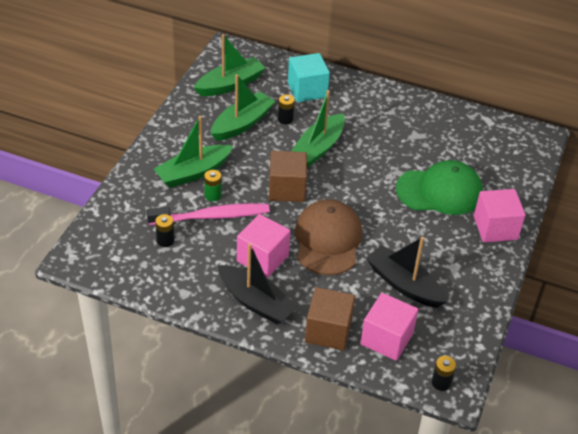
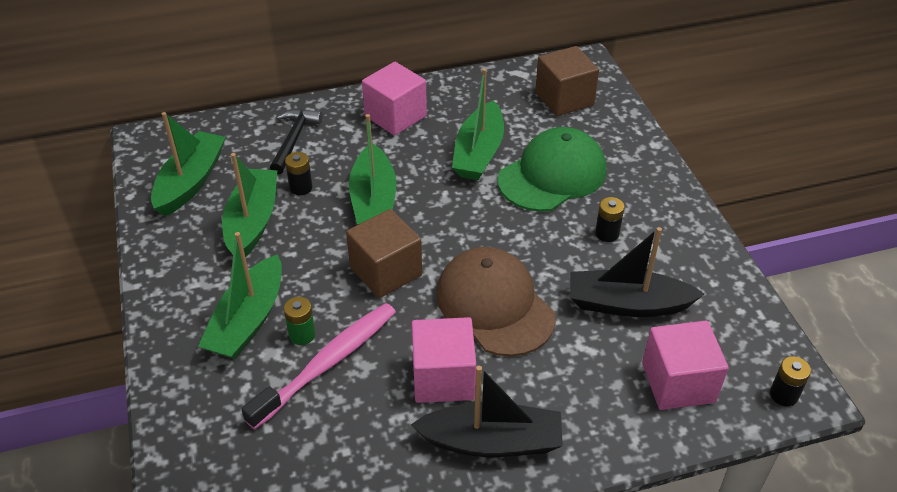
camera: 35 degrees left, 0 degrees up
black battery [155,214,174,247] -> black battery moved to [595,197,624,242]
turquoise cube [288,53,330,102] -> black hammer [270,109,323,174]
brown cube [305,287,355,350] -> brown cube moved to [535,46,599,116]
pink cube [474,189,526,242] -> pink cube moved to [362,62,427,136]
none -> green boat [452,68,504,180]

